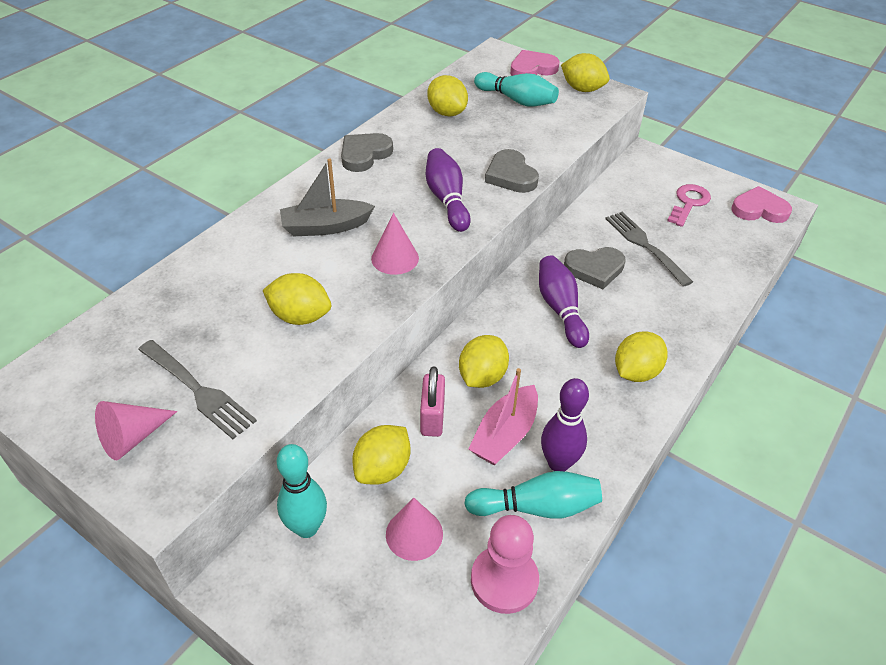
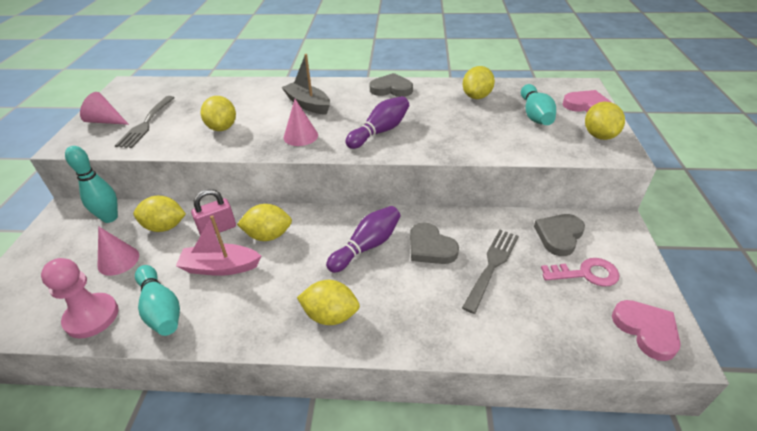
camera: 60 degrees right, 5 degrees down
grey heart [485,149,539,193] -> grey heart moved to [534,214,585,256]
purple bowling pin [541,378,589,471] -> none

